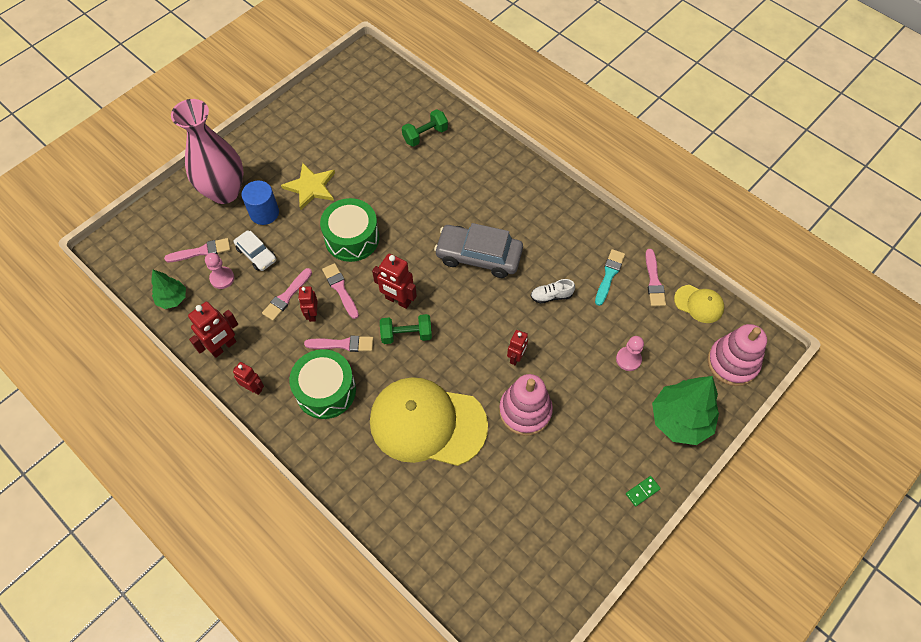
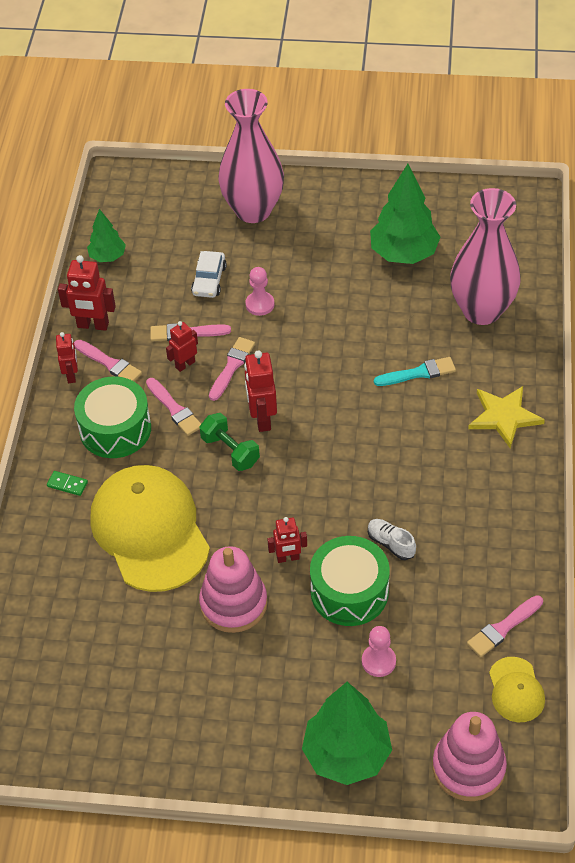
camera: 55 degrees right, 10 degrees down
pink brush [164,238,231,262] -> pink brush moved to [74,340,142,381]
pink pawn [205,253,234,289] -> pink pawn moved to [246,267,274,316]
blue cylinder [242,181,279,225] -> none
yellow star [281,162,335,210] -> yellow star moved to [468,386,545,448]
green drum [320,198,379,262] -> green drum moved to [310,536,390,626]
green dumbbell [402,109,448,147] -> pink vase [450,188,521,325]
grey car [434,223,523,278] -> none
turquoise brush [595,249,625,306] -> turquoise brush moved to [374,357,456,386]
green domino [626,476,661,507] -> green domino moved to [47,471,88,496]
none -> green tree [370,164,441,264]

